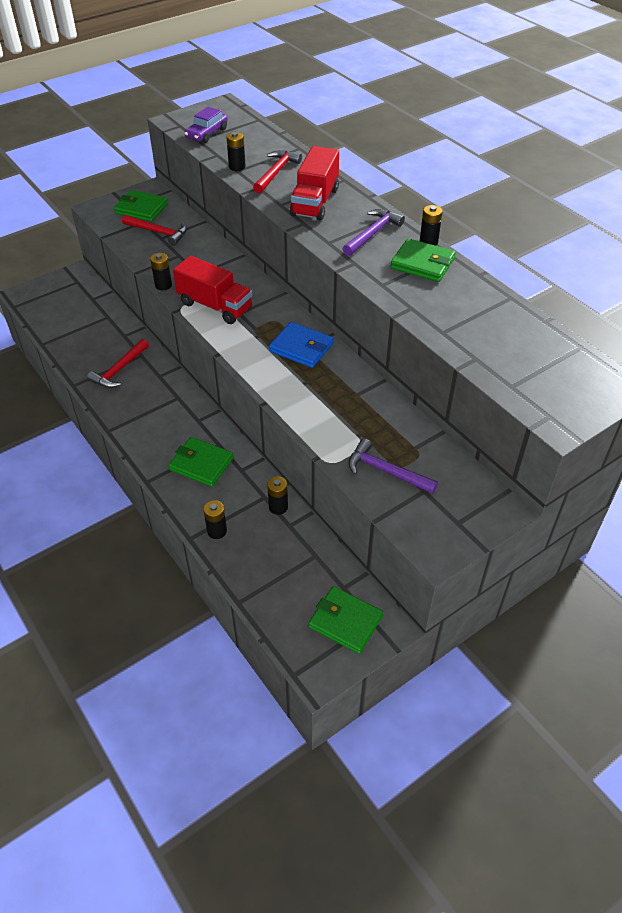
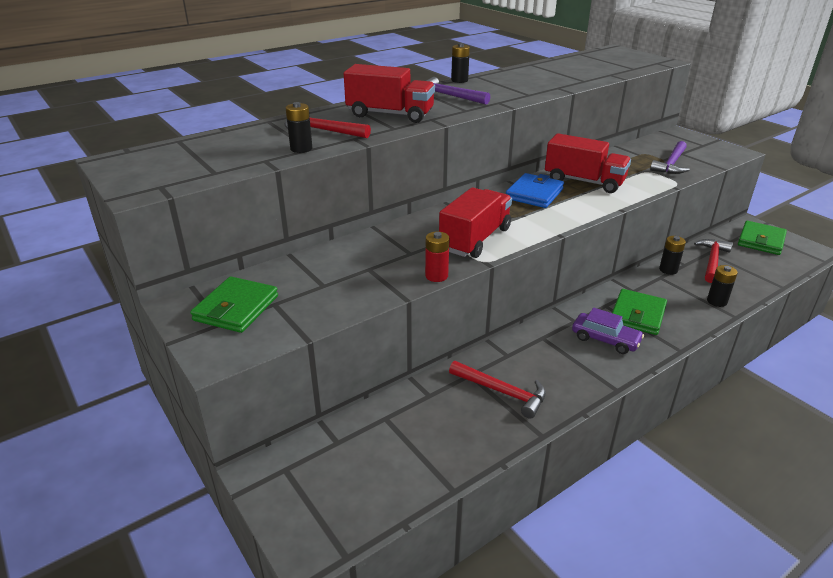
camera: 90 degrees left, 15 degrees down
red hammer [122,215,187,246] -> red hammer moved to [694,239,733,283]
black battery [150,253,172,290] -> red battery [425,231,450,282]
purple car [185,106,228,143] -> purple car moved to [572,307,644,354]
green wallet [390,238,455,282] -> none
none -> red truck [545,133,631,193]

